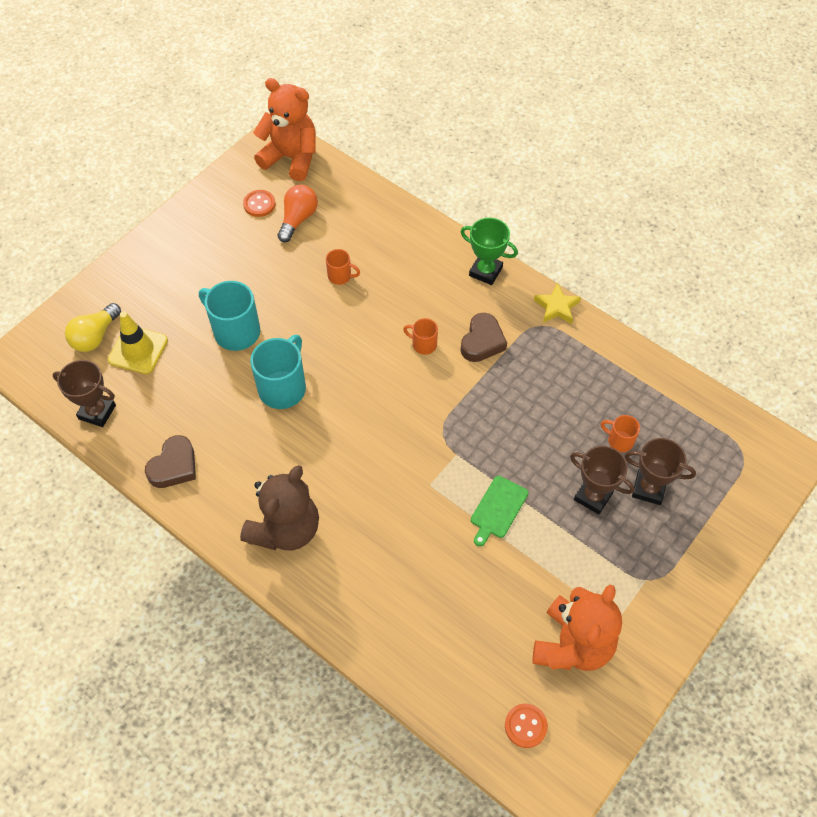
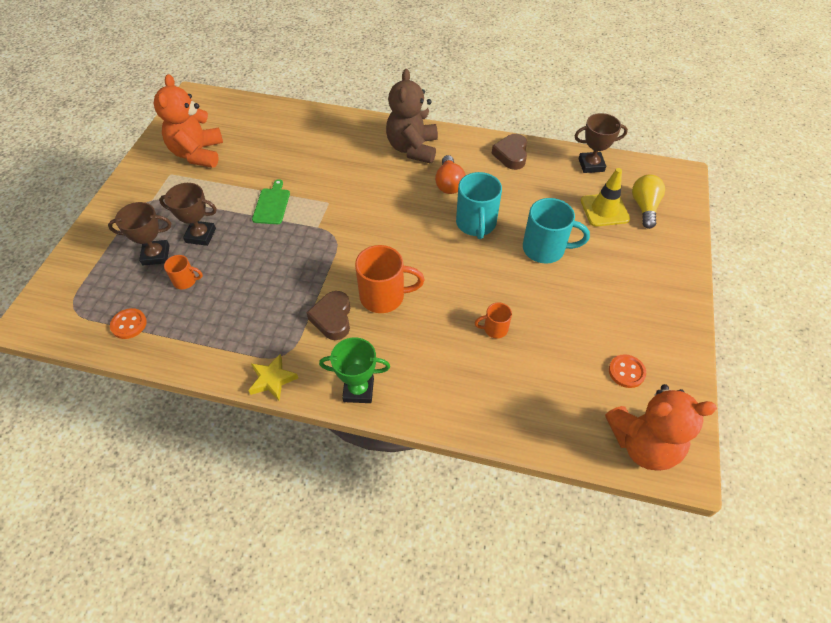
camera: 155 degrees right, 5 degrees down
orange light bulb [277,185,318,242] -> orange light bulb moved to [435,155,466,194]
orange mug [403,318,438,355] -> orange mug [355,245,425,313], size x1.91
orange button [505,704,548,748] -> orange button moved to [110,308,147,339]

